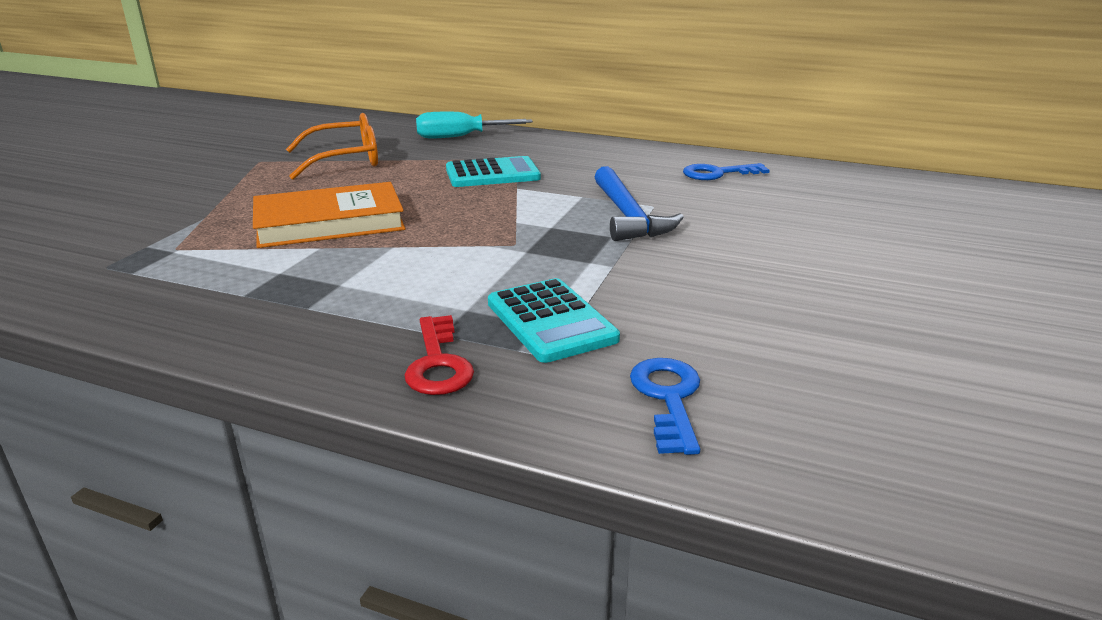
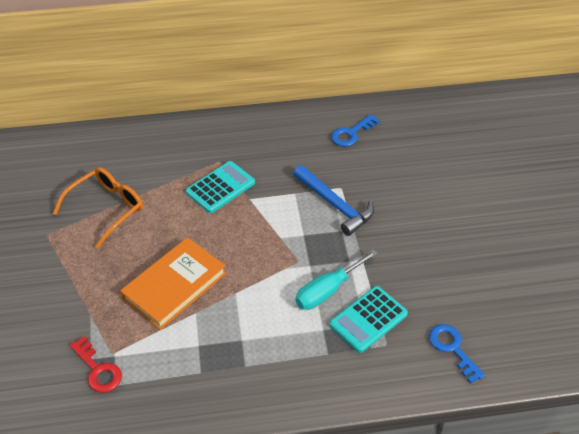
camera: 30 degrees left, 20 degrees up
red key [405,315,474,395] -> red key moved to [70,336,122,393]
turquoise screwdriver [416,112,533,138] -> turquoise screwdriver moved to [295,249,378,310]
turquoise calculator [488,278,620,363] -> turquoise calculator turned 105 degrees clockwise [329,286,408,353]

